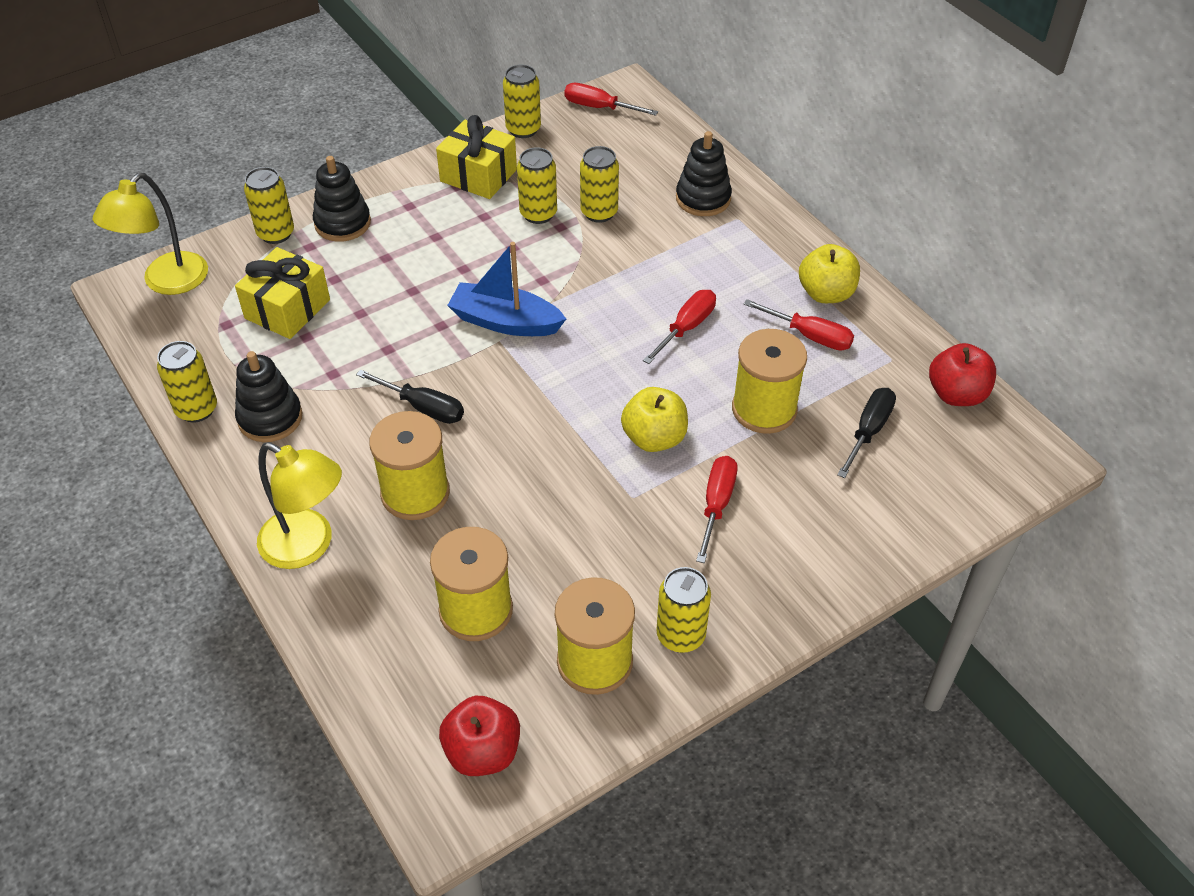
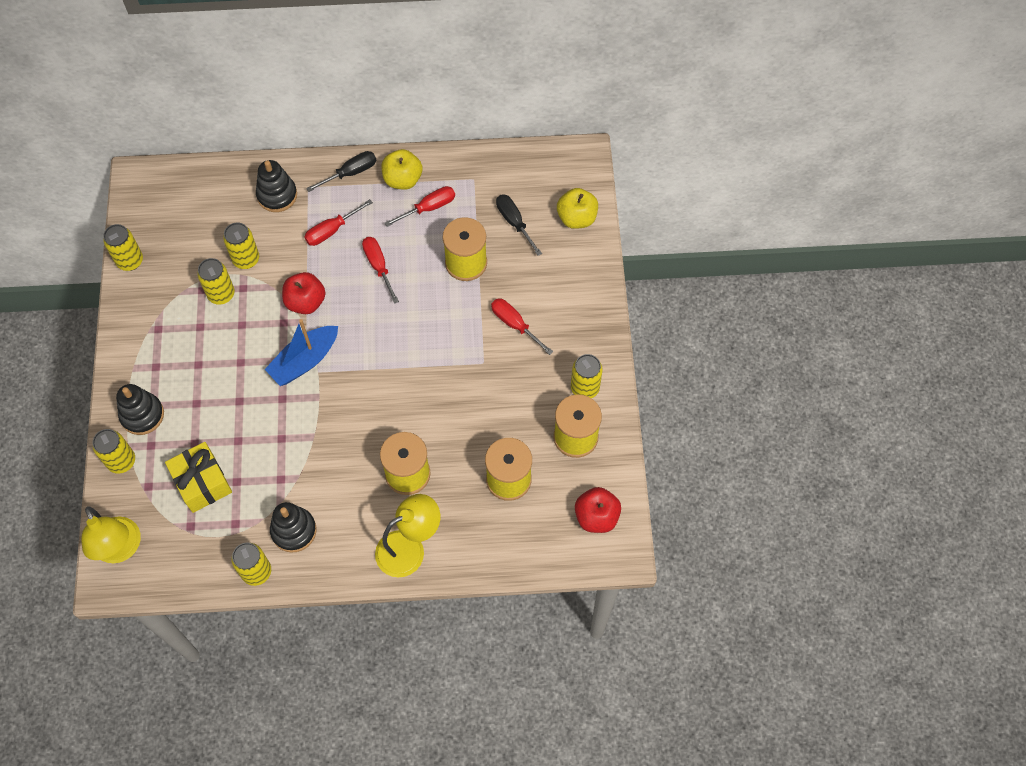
camera: 60 degrees left, 15 degrees up
black screwdriver [356,369,464,424] -> black screwdriver moved to [306,151,376,192]
yellow gift [436,115,517,199] -> none
red screwdriver [564,83,658,116] -> red screwdriver moved to [304,199,373,246]
yellow apple [621,387,688,452] -> yellow apple moved to [557,188,598,229]
red apple [929,343,996,406] -> red apple moved to [282,272,326,314]

